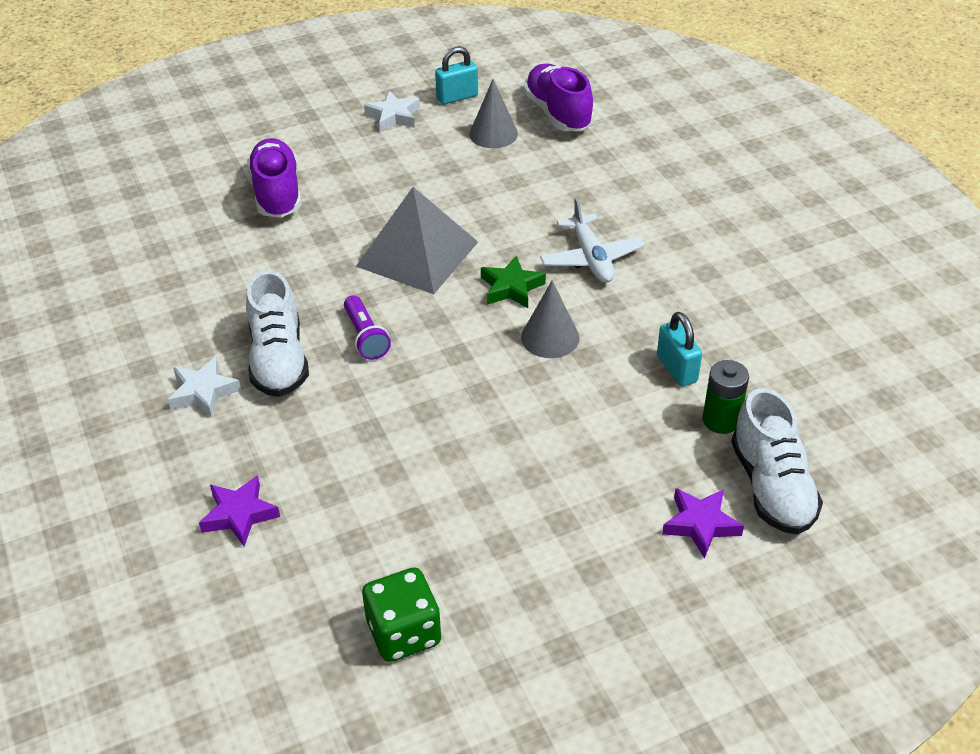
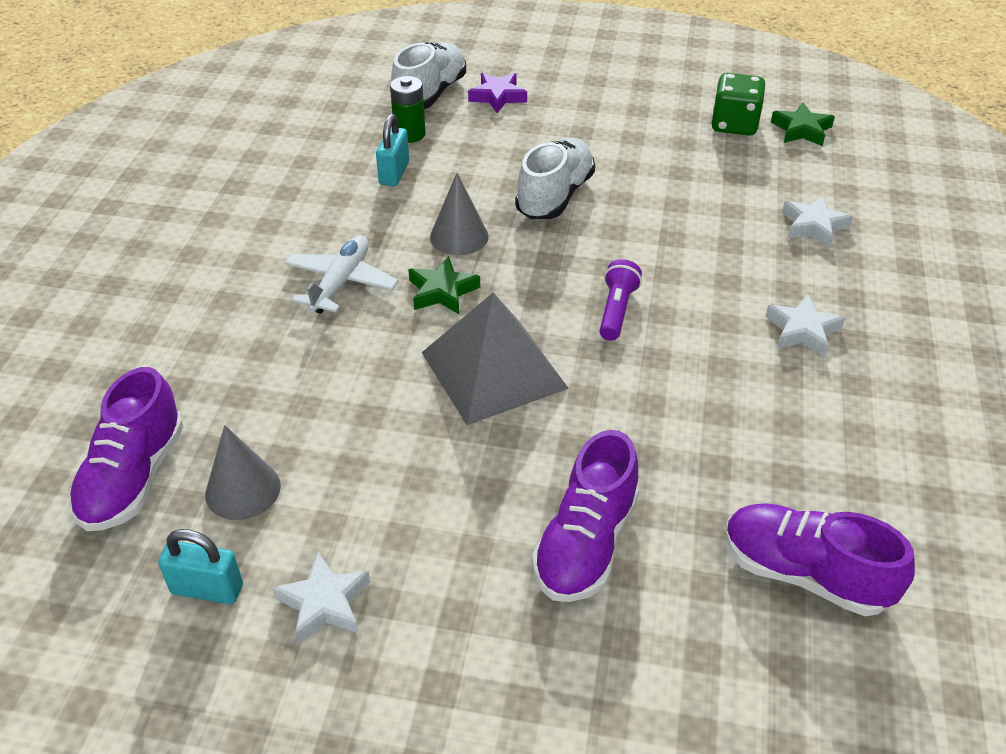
camera: 145 degrees left, 0 degrees up
purple star [199,475,280,547] -> white star [782,195,853,248]
white shoe [246,271,309,397] -> white shoe moved to [515,138,595,219]
none -> purple shoe [725,503,915,616]
none -> green star [771,102,835,146]

